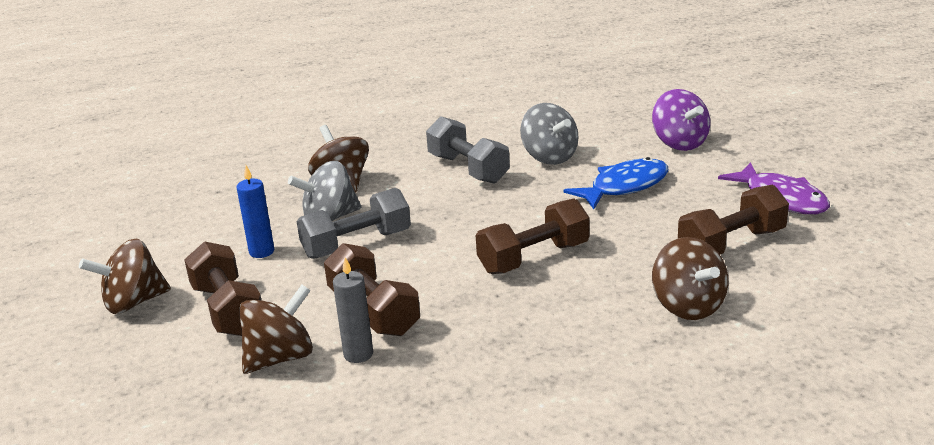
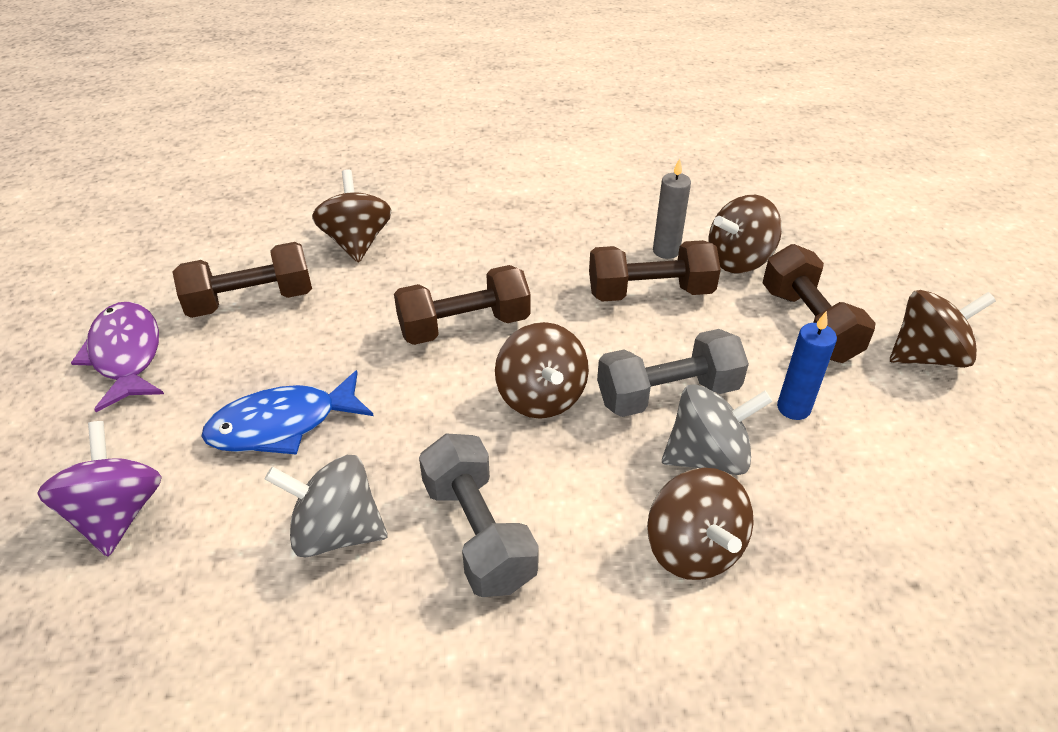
camera: 170 degrees left, 15 degrees up
brown dumbbell [324,243,420,336] -> brown dumbbell turned 75 degrees counterclockwise [589,240,721,302]
grey spinning top [520,103,579,165] -> grey spinning top turned 60 degrees counterclockwise [265,455,388,558]
none -> brown spinning top [495,322,589,419]

